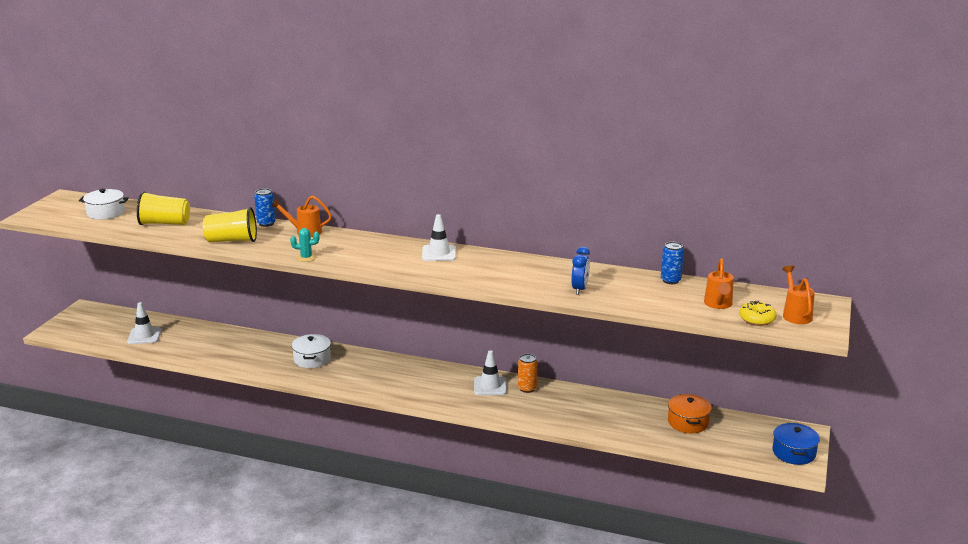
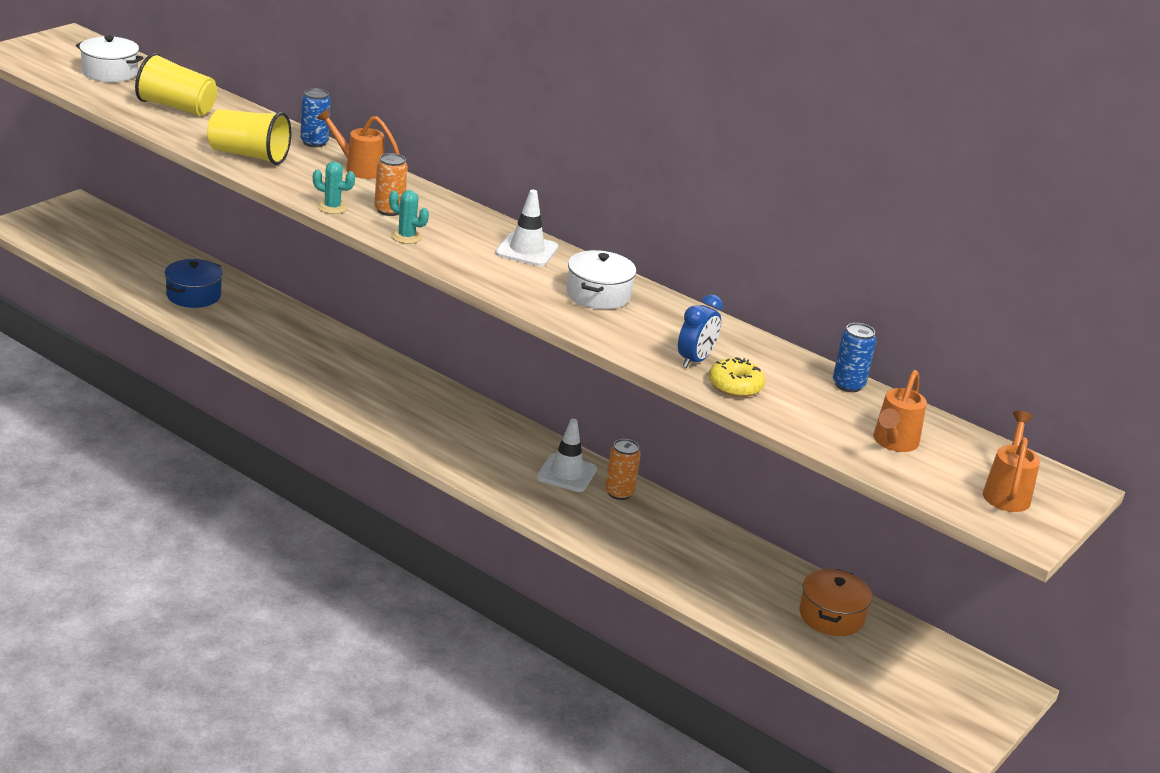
camera: 15 degrees right, 5 degrees up
white traffic cone [127,302,162,344] -> none
white pot [292,334,331,368] -> white pot moved to [567,250,636,309]
yellow donut [739,301,777,326] -> yellow donut moved to [709,357,765,397]
blue pot [773,423,820,465] -> blue pot moved to [165,259,223,308]
none -> orange can [374,153,408,216]
none -> turquoise cactus [389,190,429,244]

